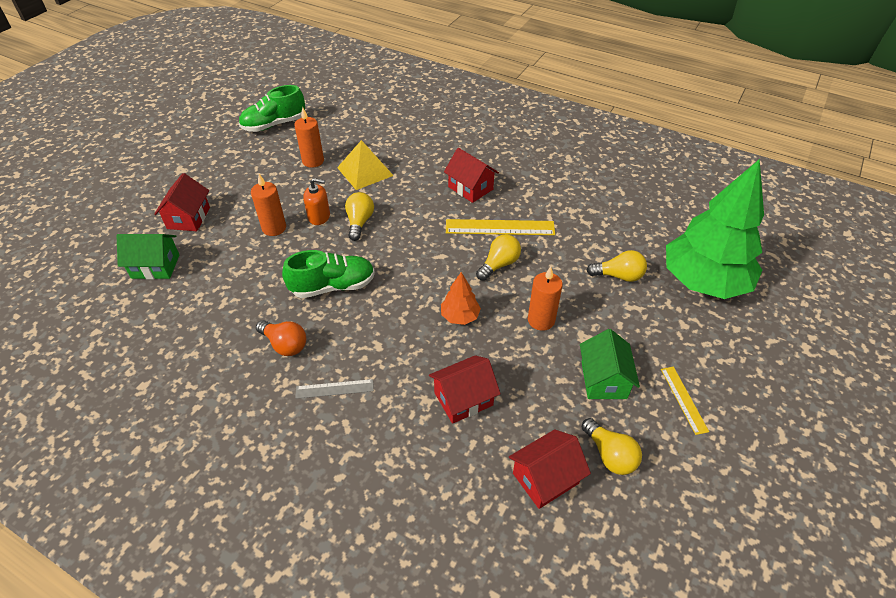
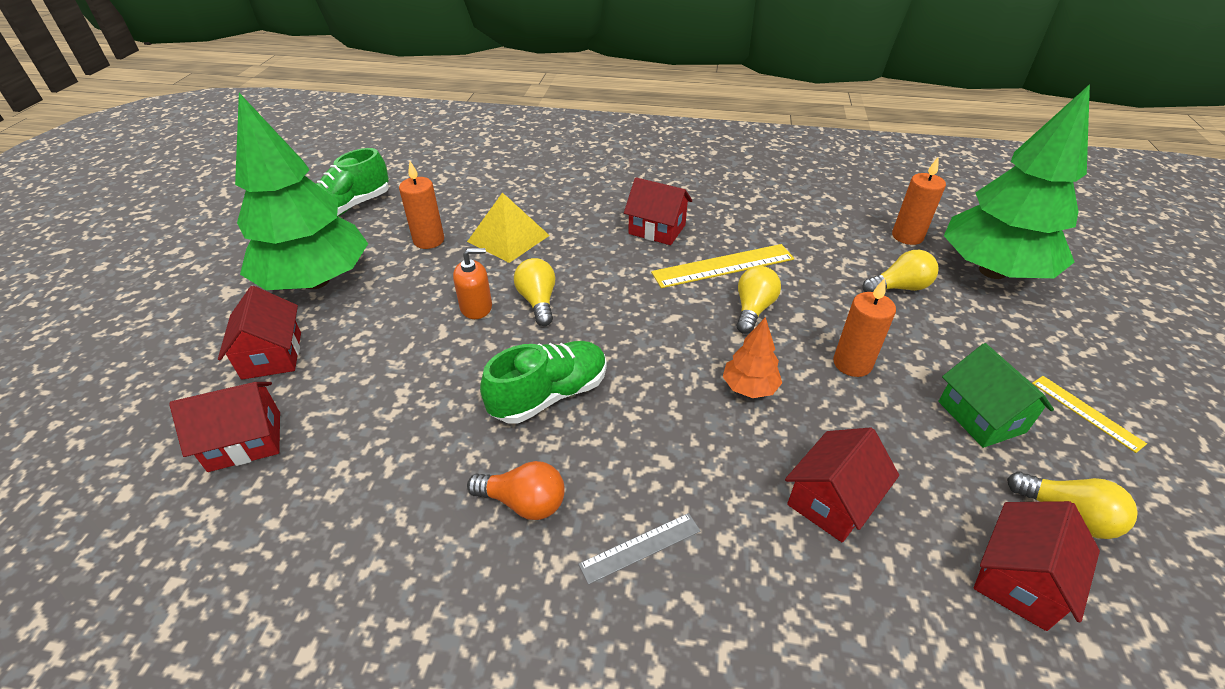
camera: 20 degrees left, 5 degrees down
green house [117,234,179,279] -> red house [169,382,280,472]
orange candle [251,174,286,236] -> orange candle moved to [892,157,946,245]
none -> green tree [235,93,368,290]

